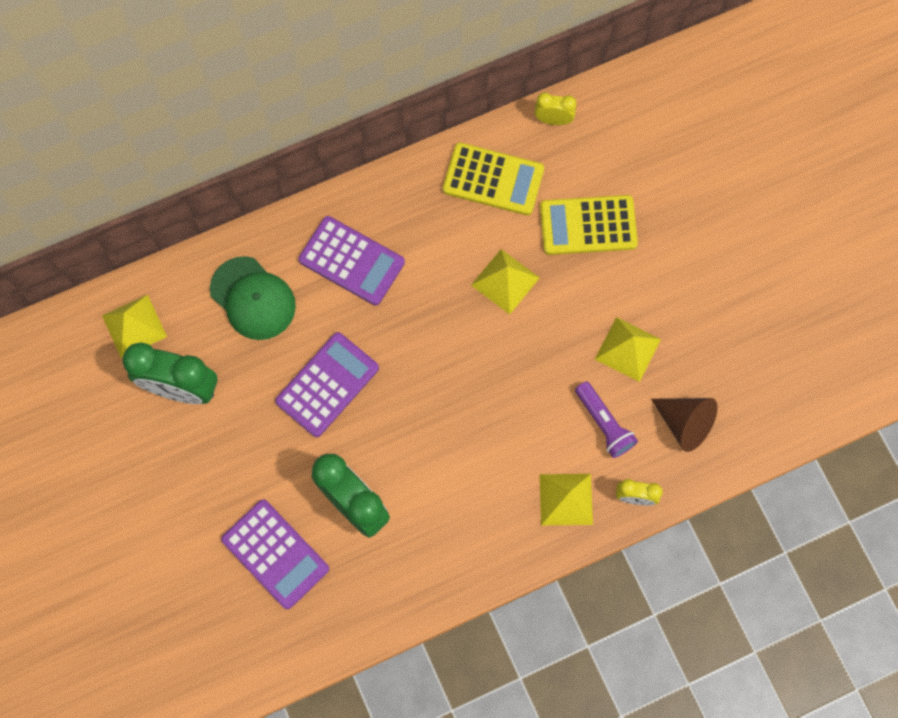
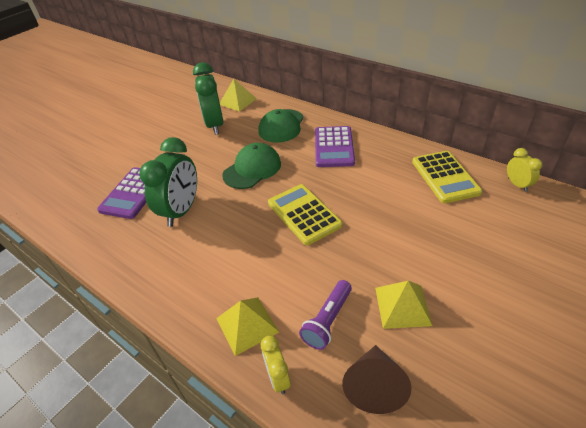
camera: 65 degrees right, 30 degrees down
purple calculator [275,332,379,437] -> green cap [222,143,281,189]
yellow pyramid [471,249,540,314] -> none
yellow calculator [540,195,638,255] -> yellow calculator moved to [268,184,342,245]

